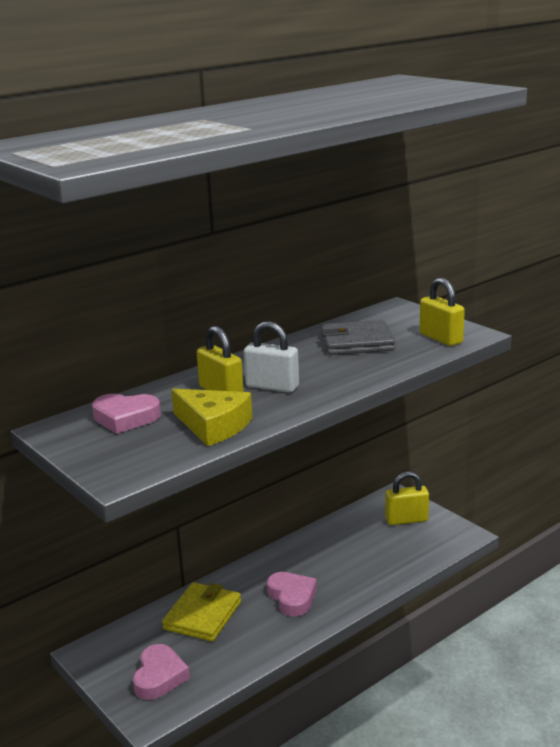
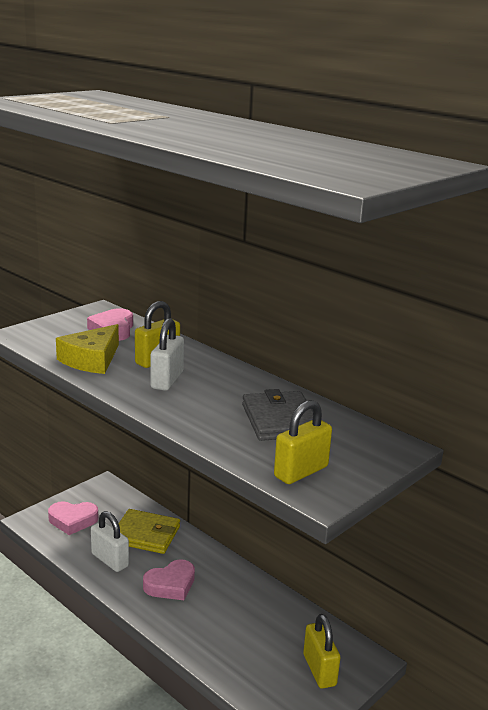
camera: 80 degrees right, 0 degrees up
none -> white padlock [91,511,129,572]

